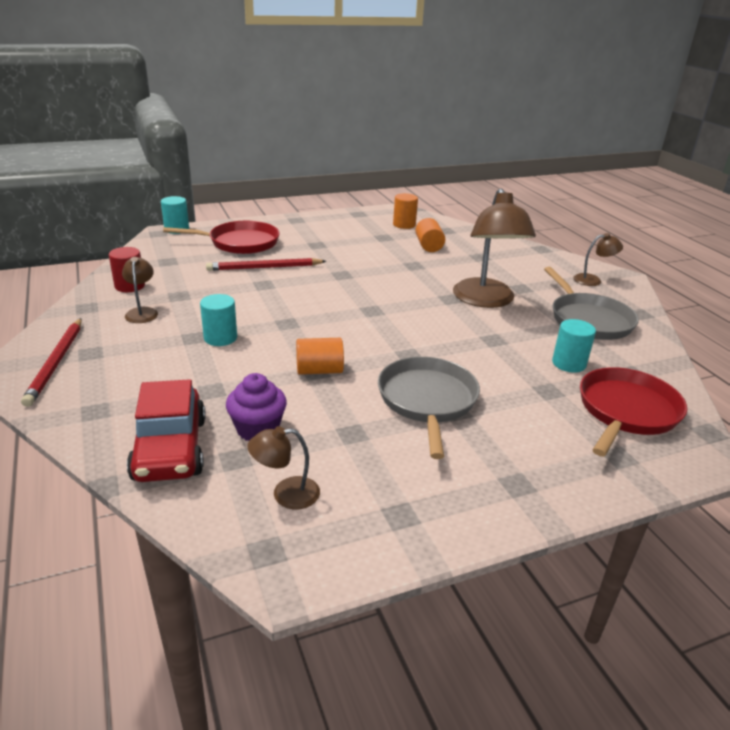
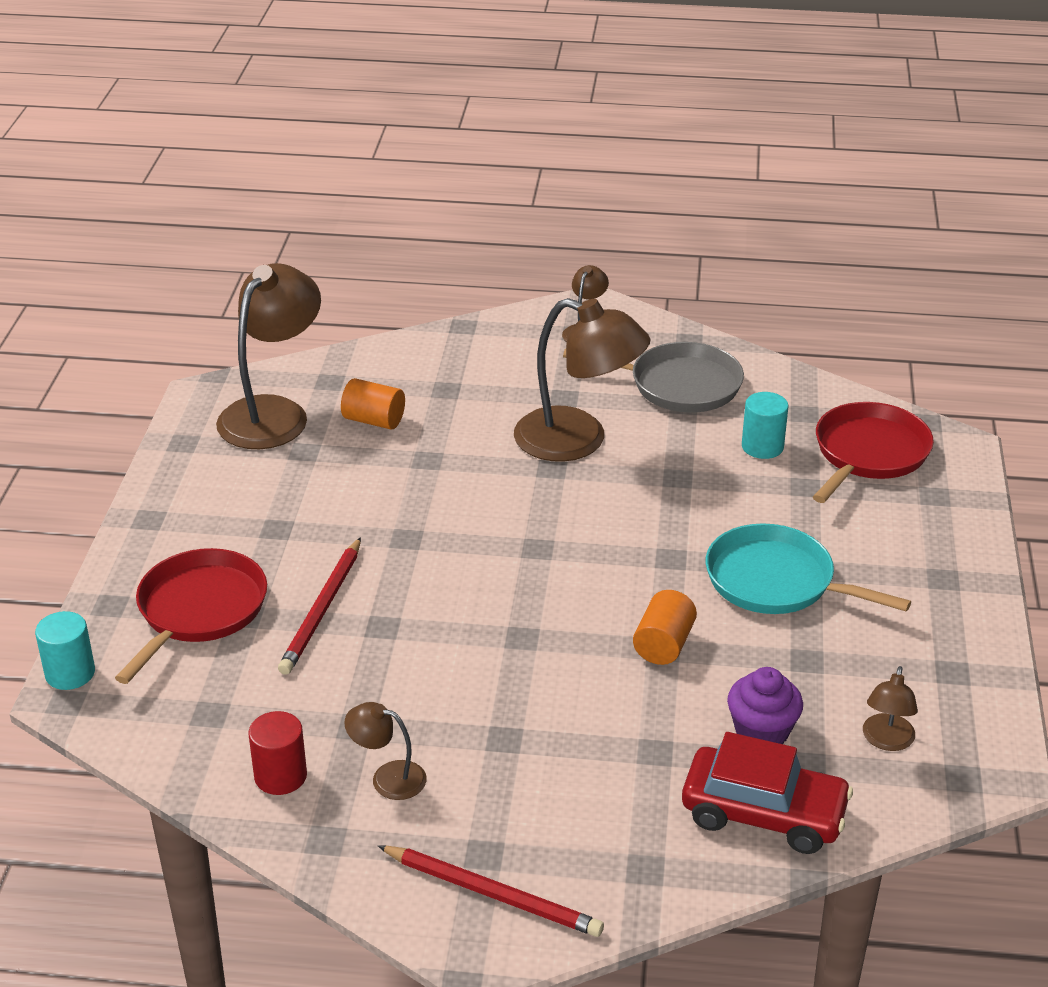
camera: 60 degrees left, 5 degrees up
turquoise cylinder [200,294,237,346] -> none
grey pan [378,357,480,459] -> turquoise pan [706,523,911,614]
orange cylinder [393,193,418,229] -> brown lamp [216,263,321,449]
red pan [580,367,687,456] -> red pan turned 60 degrees clockwise [813,402,934,503]

